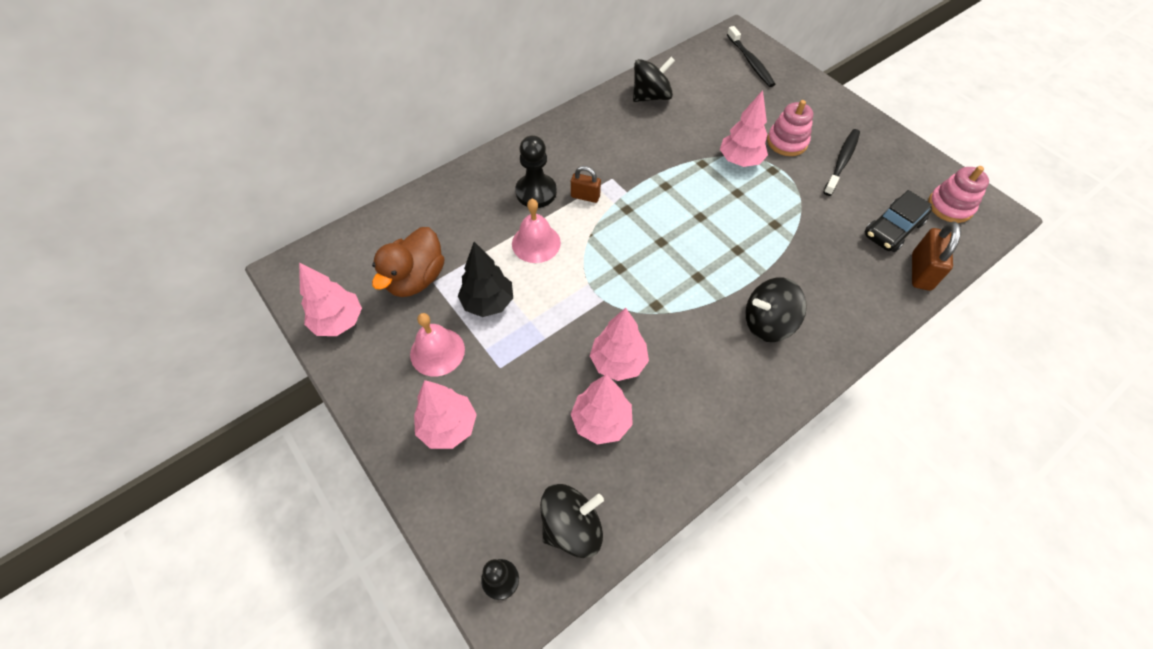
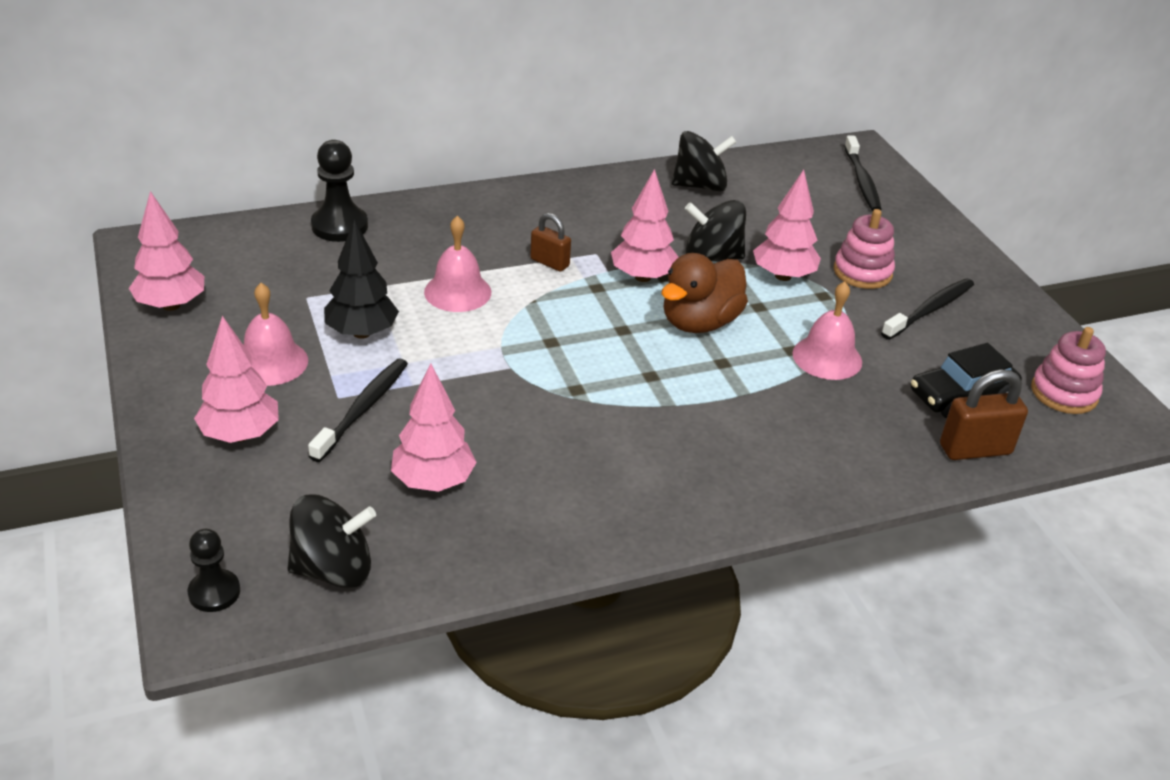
camera: 15 degrees right, 20 degrees down
brown duck [372,227,444,297] -> brown duck moved to [662,253,748,333]
black pawn [515,135,557,208] -> black pawn moved to [311,140,368,242]
pink tree [590,308,649,381] -> pink tree moved to [611,169,679,282]
black spinning top [746,277,807,342] -> black spinning top moved to [685,200,746,261]
brown padlock [912,221,961,291] -> brown padlock turned 45 degrees clockwise [940,369,1028,460]
none -> black toothbrush [308,358,408,462]
none -> pink bell [792,281,862,380]

